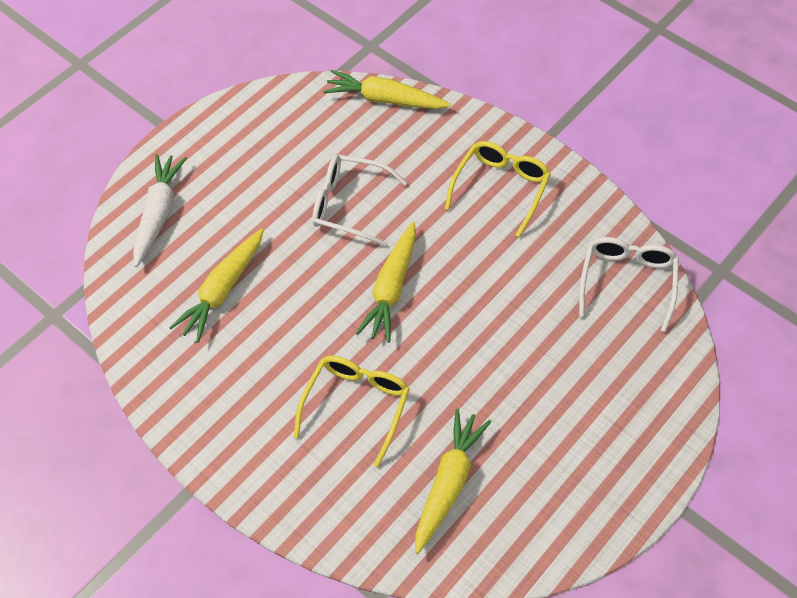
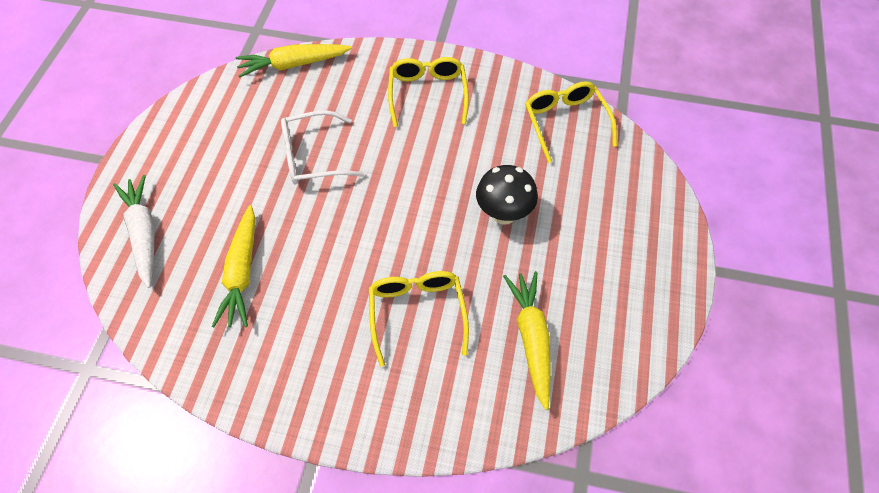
camera: 30 degrees left, 0 degrees up
yellow carrot [356,222,416,343] -> none
white glasses [579,237,679,332] -> yellow glasses [525,81,617,163]
none -> black mushroom [476,165,538,225]

